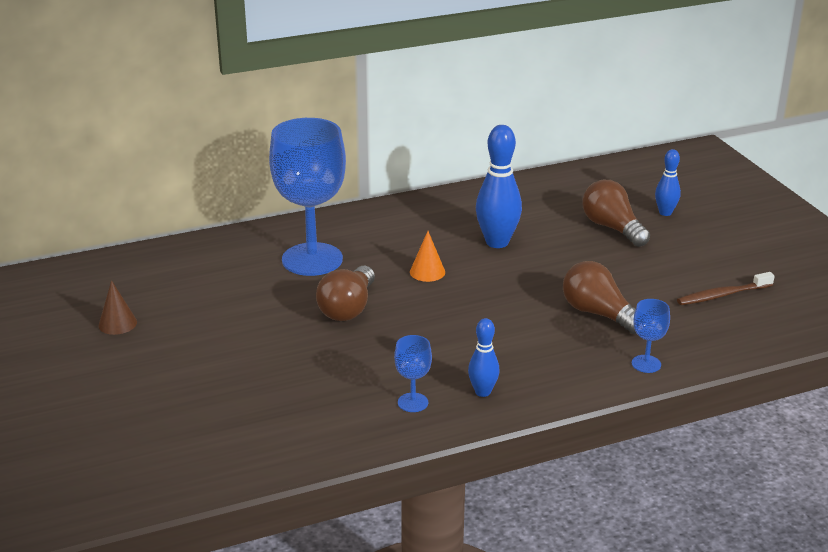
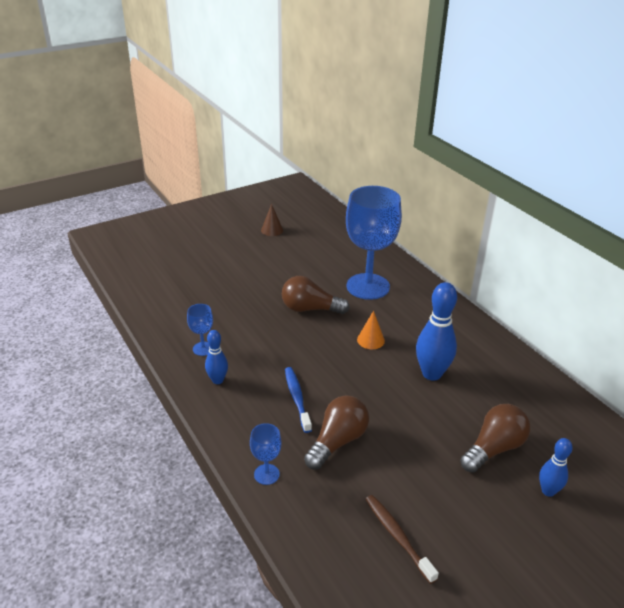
camera: 80 degrees right, 5 degrees up
none -> blue toothbrush [285,367,312,433]

